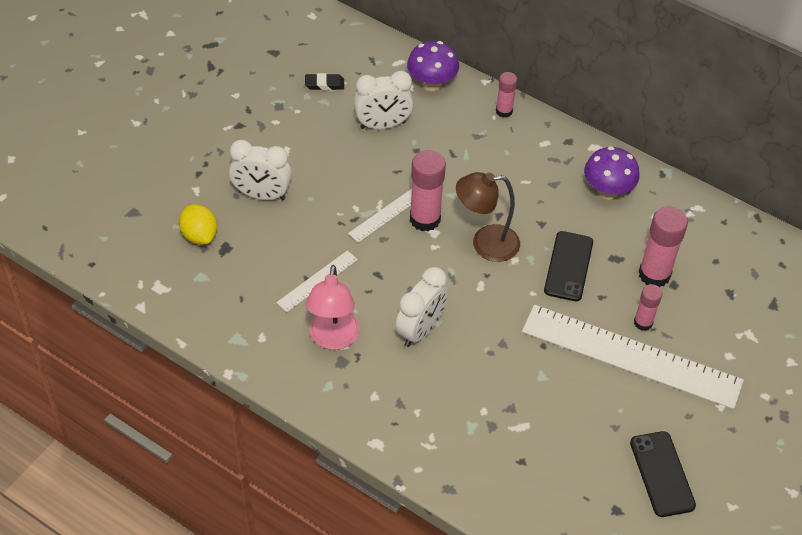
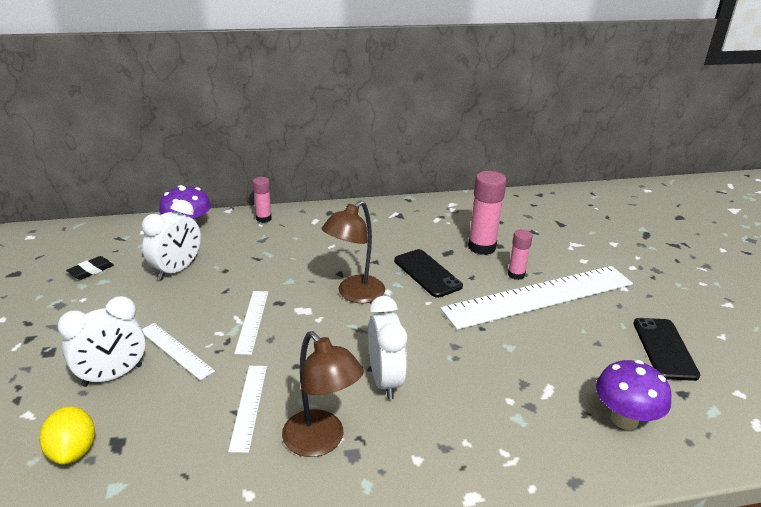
camera: 45 degrees left, 20 degrees down
yellow lemon [179,204,217,245] -> yellow lemon turned 60 degrees clockwise [39,406,95,465]
pink lamp [305,265,359,350] -> brown lamp [282,331,364,457]
pink glue stick [410,150,446,231] -> none
purple mushroom [584,146,640,199] -> purple mushroom moved to [596,360,672,430]
black phone [630,431,696,517] -> black phone turned 60 degrees clockwise [633,318,700,381]
none -> white ruler [142,323,215,380]

